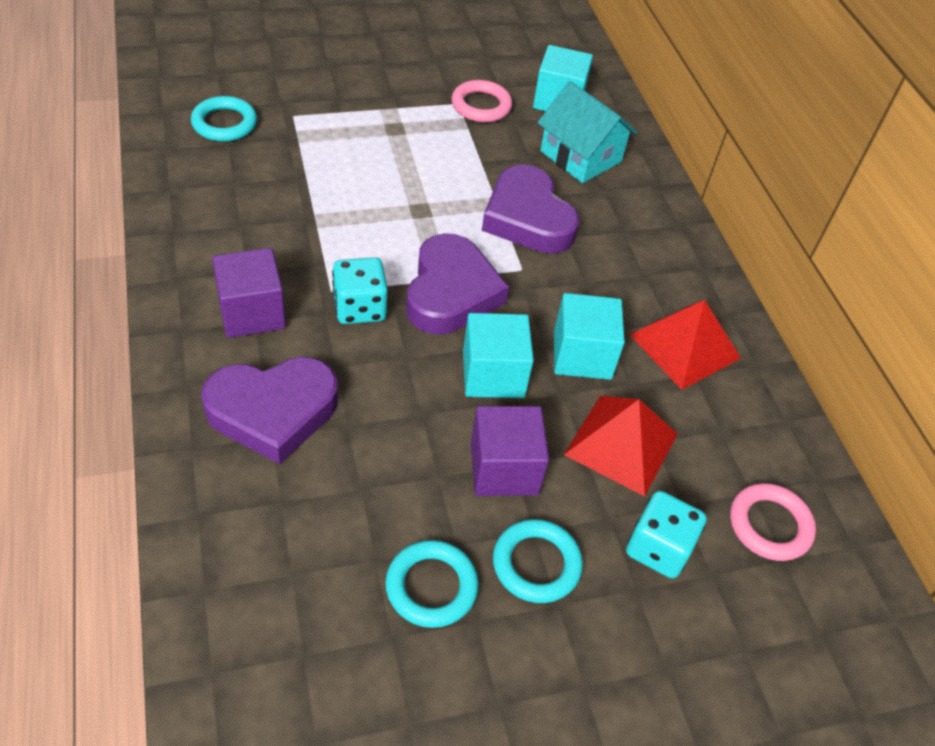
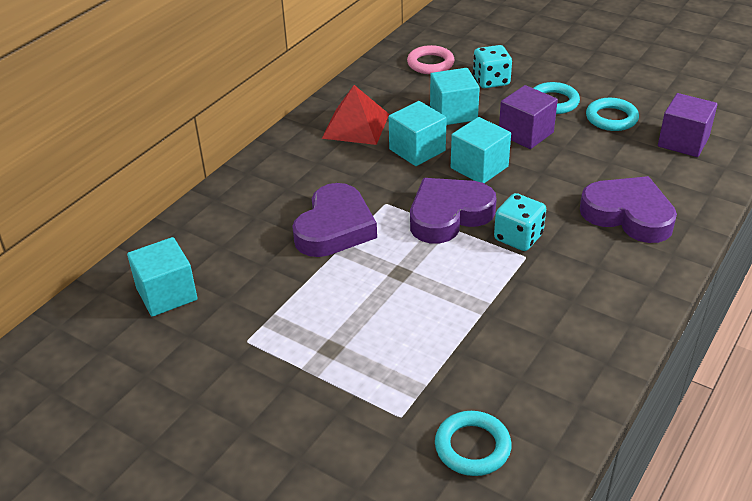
camera: 125 degrees left, 10 degrees down
purple cube [212,248,286,338] -> purple cube moved to [658,93,718,157]
pink ring [452,80,512,123] -> none
turquoise house [538,81,638,183] -> none
red pyramid [564,396,678,496] -> turquoise cube [430,68,480,125]

